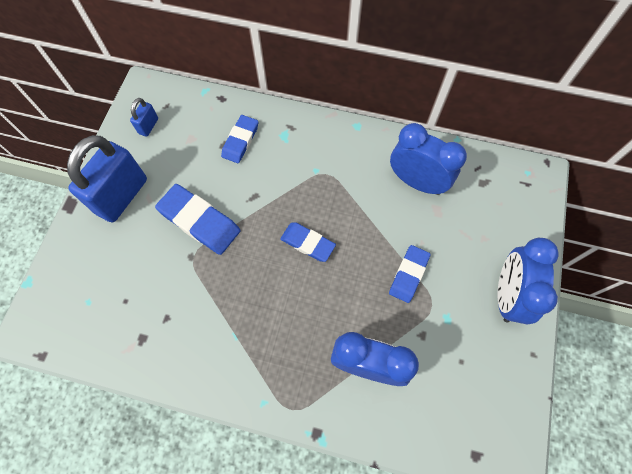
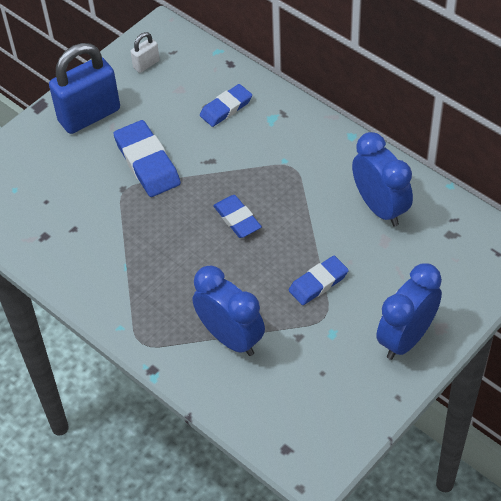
camera: 30 degrees right, 15 degrees down
blue padlock [130,98,158,137] -> white padlock [130,32,160,73]

